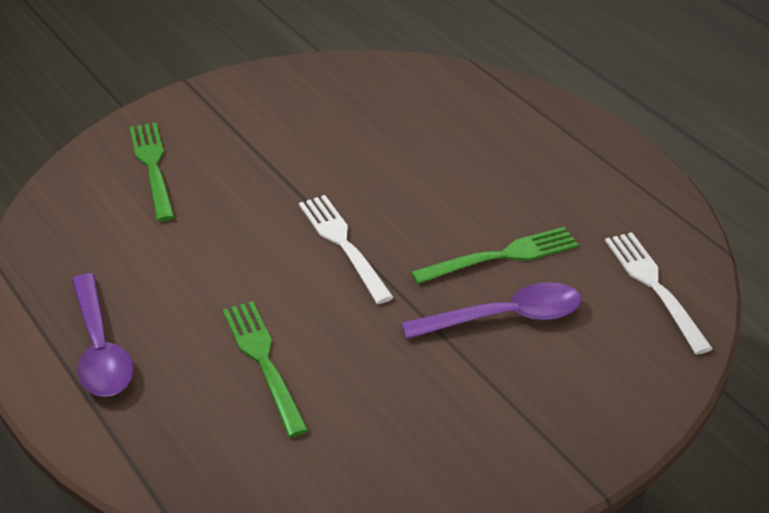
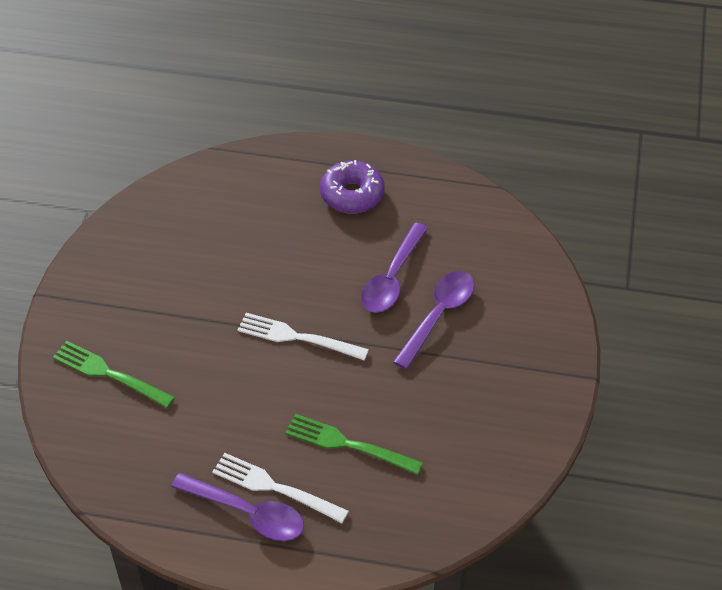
camera: 45 degrees left, 10 degrees up
green fork [411,227,578,284] -> purple spoon [361,222,428,313]
white fork [605,232,713,354] -> white fork moved to [212,453,349,523]
none -> purple donut [320,160,385,214]

